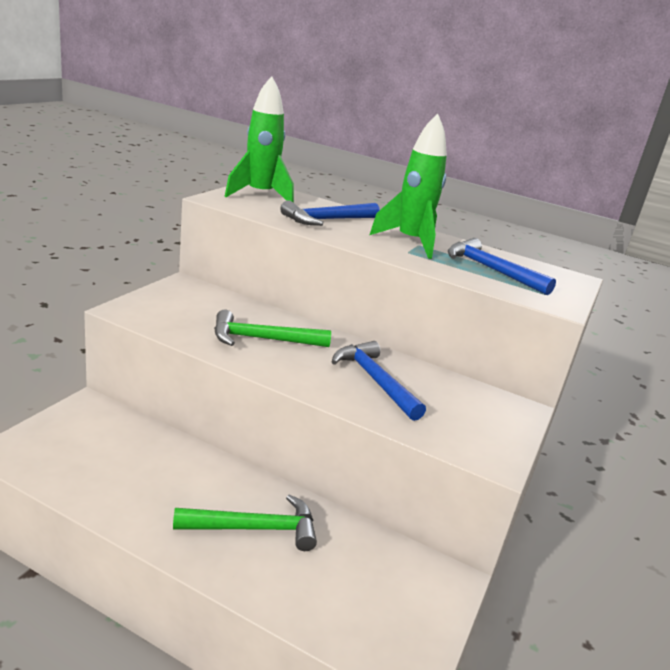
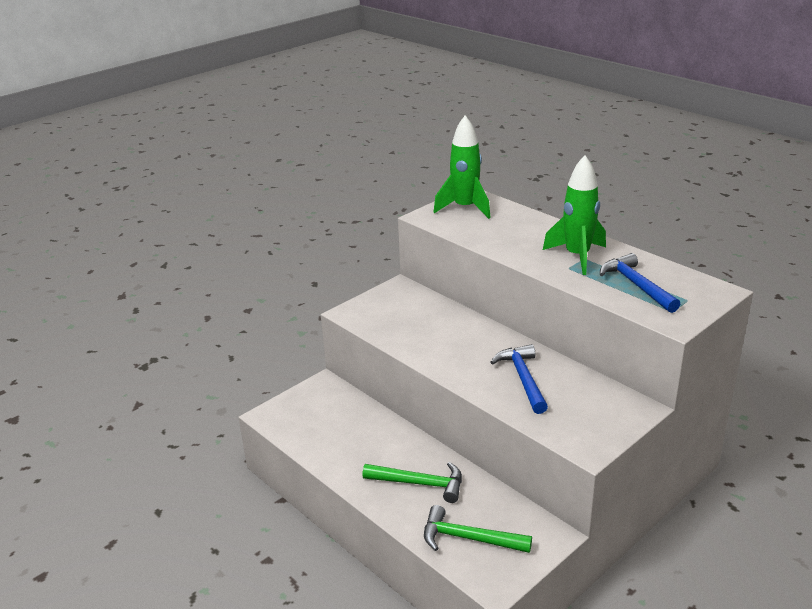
camera: 25 degrees right, 5 degrees up
green hammer [214,310,331,347] -> green hammer moved to [424,505,532,553]
blue hammer [280,200,379,226] -> none

